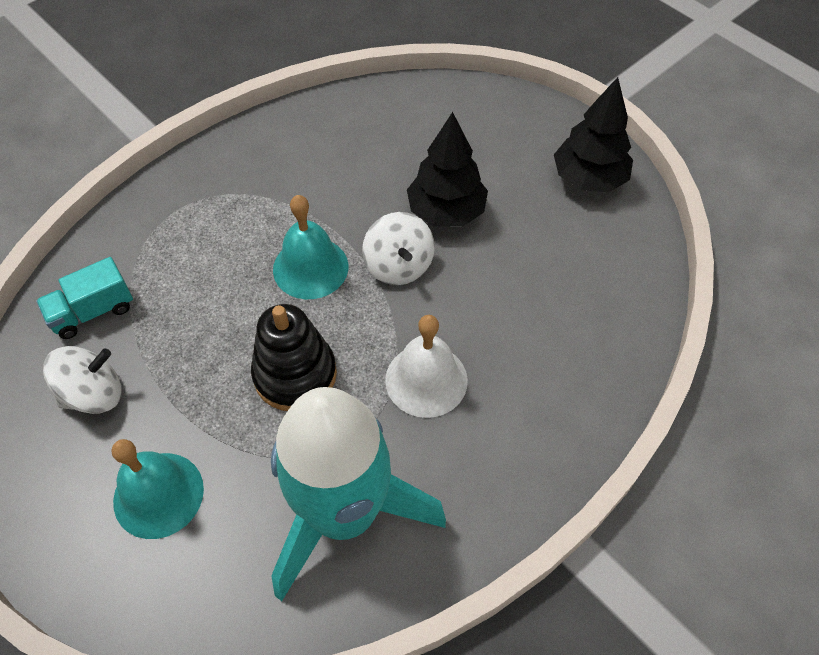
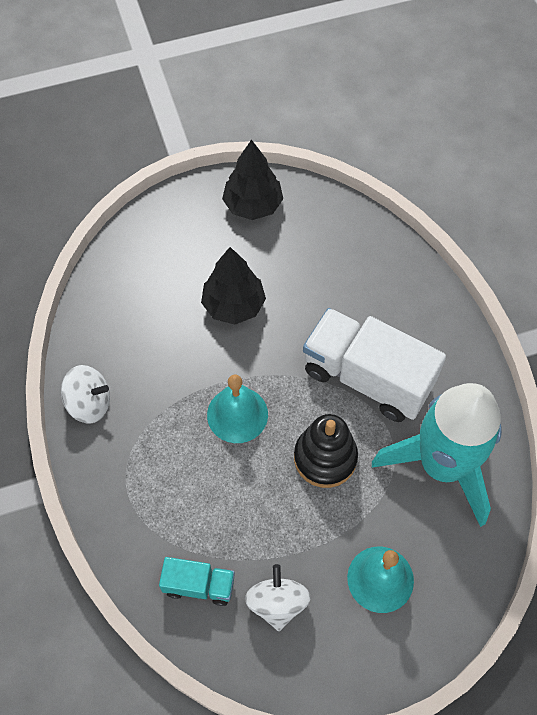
camera: 65 degrees left, 5 degrees up
turquoise truck [36,257,133,339] -> turquoise truck turned 75 degrees counterclockwise [159,557,235,606]
white spinning top [362,212,435,285] -> white spinning top moved to [61,365,110,424]
white bell [385,315,468,418] -> white truck [303,308,446,422]

